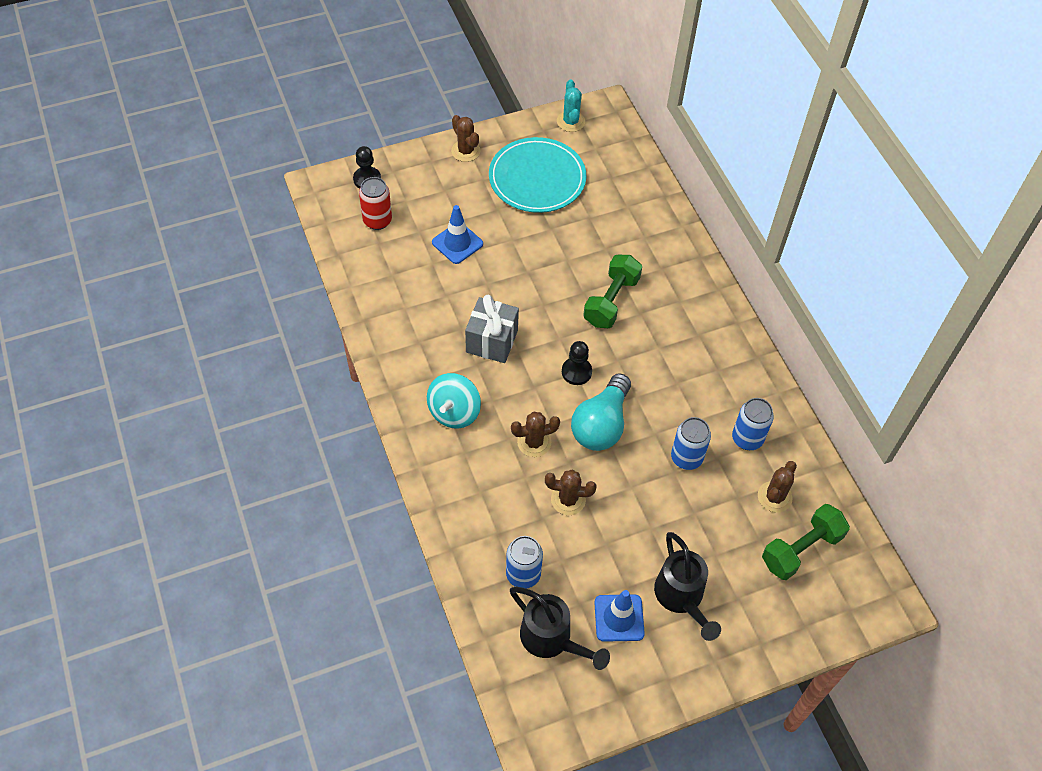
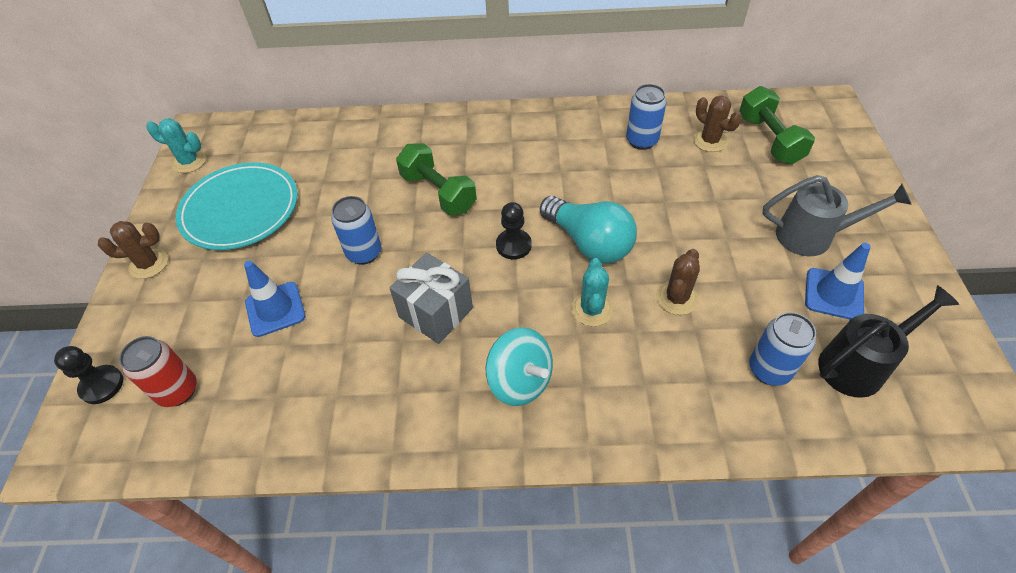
camera: 65 degrees left, 5 degrees down
brown cactus [511,412,560,457] -> turquoise cactus [571,258,613,326]
black watering can [654,532,721,641] -> grey watering can [762,175,912,256]
blue can [671,417,711,470] -> blue can moved to [331,196,381,265]

